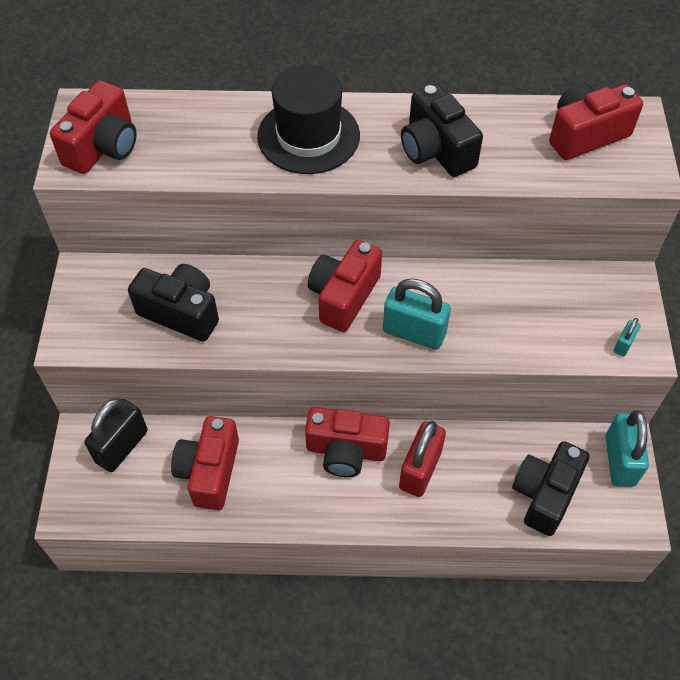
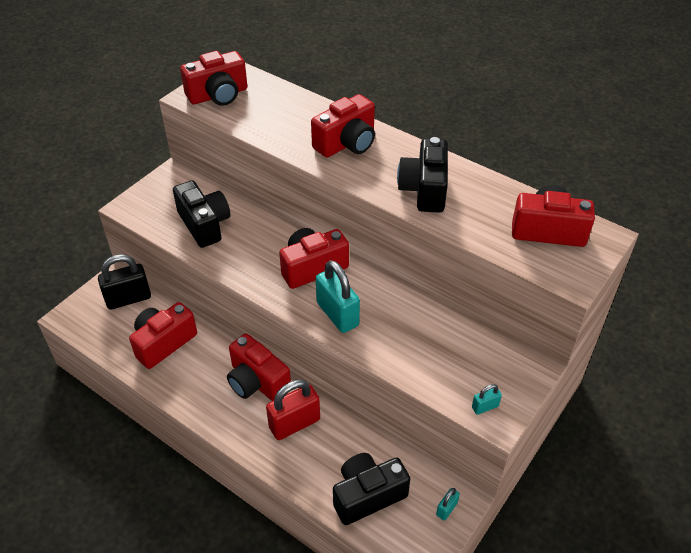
camera: 35 degrees right, 10 degrees down
black hat [257,65,360,174] -> red camera [311,94,375,157]
turquoise padlock [606,410,649,487] -> turquoise padlock [436,488,460,521], size x0.47

